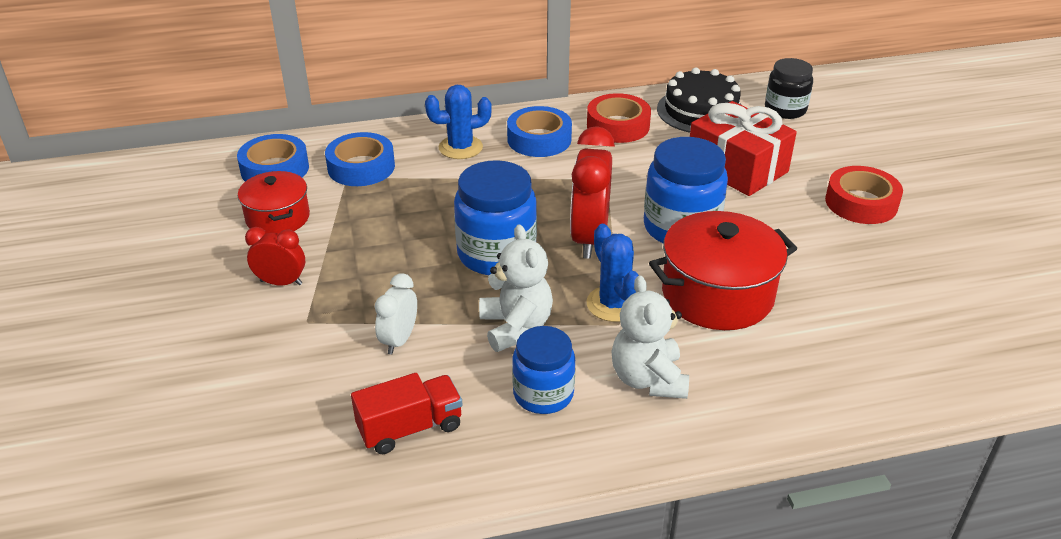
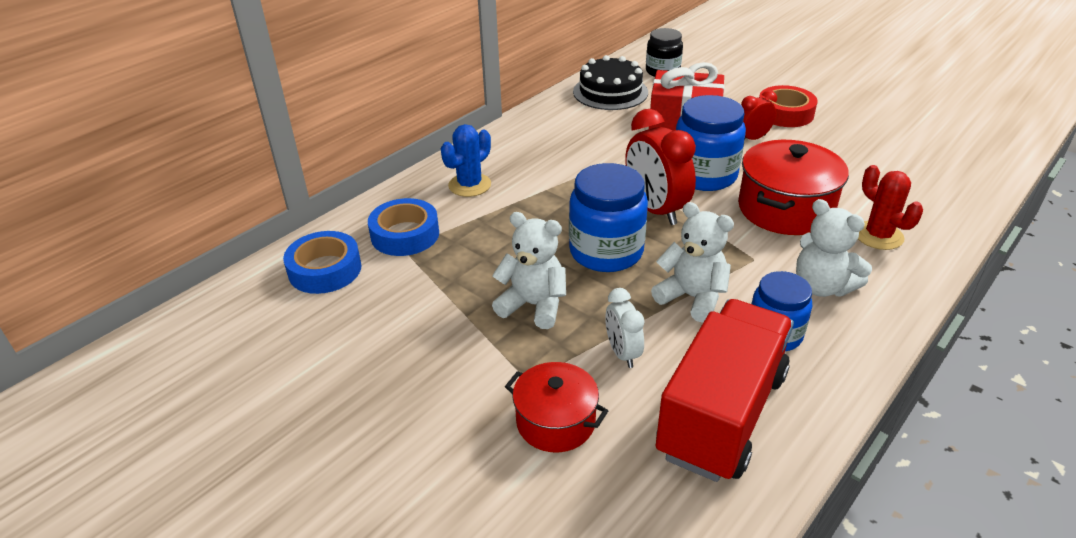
camera: 35 degrees left, 0 degrees up
red pot [238,171,310,234] -> red pot moved to [505,362,608,452]
red clock [245,227,305,285] -> red clock moved to [741,90,777,140]
red truck [351,373,462,454] -> red truck [656,299,794,482], size x1.88
blue tape [507,106,572,157] -> none
blue cactus [586,224,639,322] -> none
red tape [587,93,651,143] -> none
none -> white teddy bear [492,212,566,329]
none -> red cactus [858,165,923,250]

